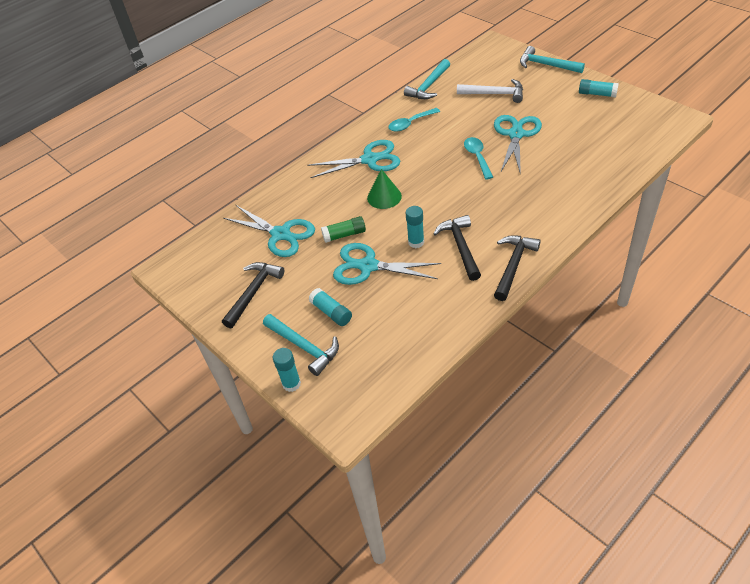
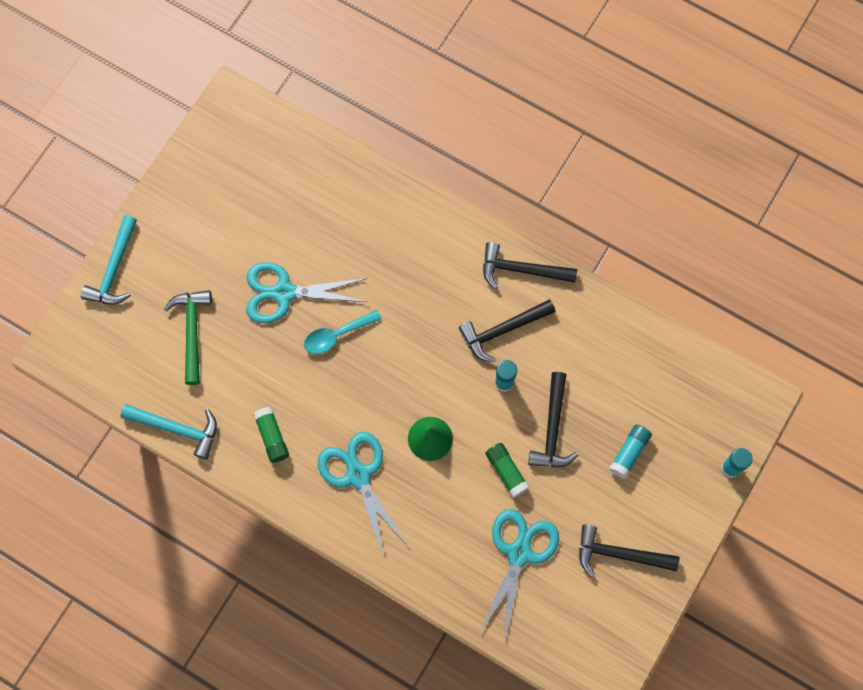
camera: 110 degrees left, 25 degrees up
turquoise hammer [263,314,339,376] -> none
turquoise scissors [333,243,441,285] -> black hammer [528,372,578,468]
turquoise spoon [388,108,440,132] -> green glue stick [253,407,289,463]
white hammer [457,79,523,103] -> green hammer [164,290,212,385]
turquoise glue stick [579,79,619,98] -> none

